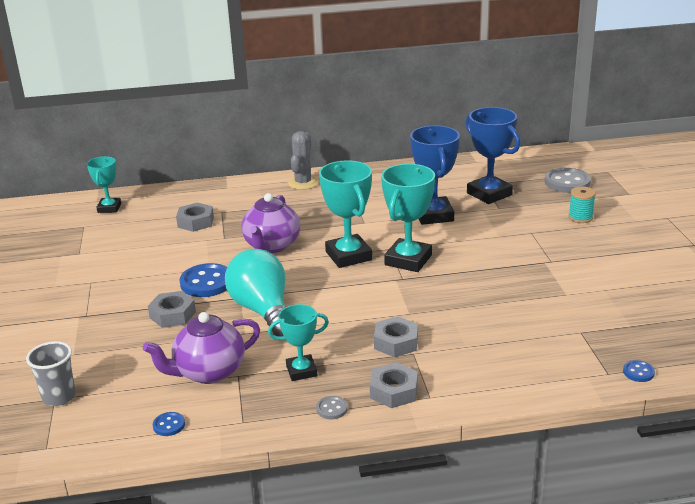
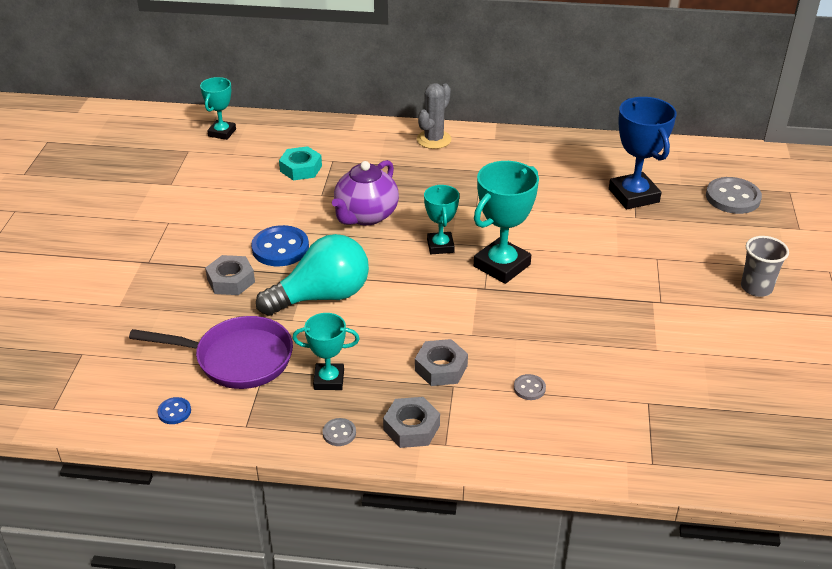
camera: 15 degrees right, 10 degrees up
grey cup [26,341,76,406] -> grey cup moved to [741,236,789,297]
purple teapot [143,312,260,384] -> purple pan [129,316,293,389]
grey nut [176,202,214,232] -> turquoise nut [279,146,322,181]
turquoise light bulb [225,249,286,337] -> turquoise light bulb turned 75 degrees clockwise [256,234,369,316]
turquoise trophy [319,160,372,268] -> turquoise trophy [424,185,459,254], size x0.61
blue trophy [410,125,460,225] -> none
turquoise spool [568,186,596,223] -> none
blue button [623,360,655,382] -> none
none -> grey button [514,374,546,400]

